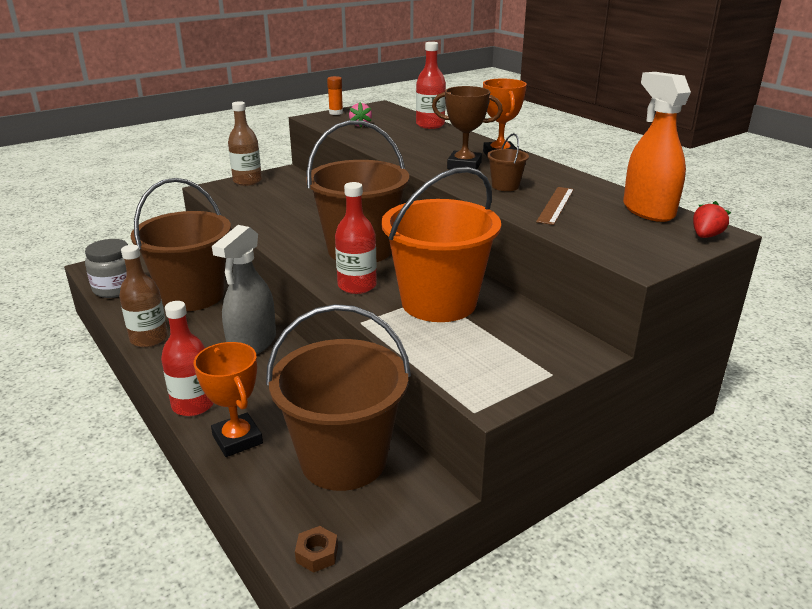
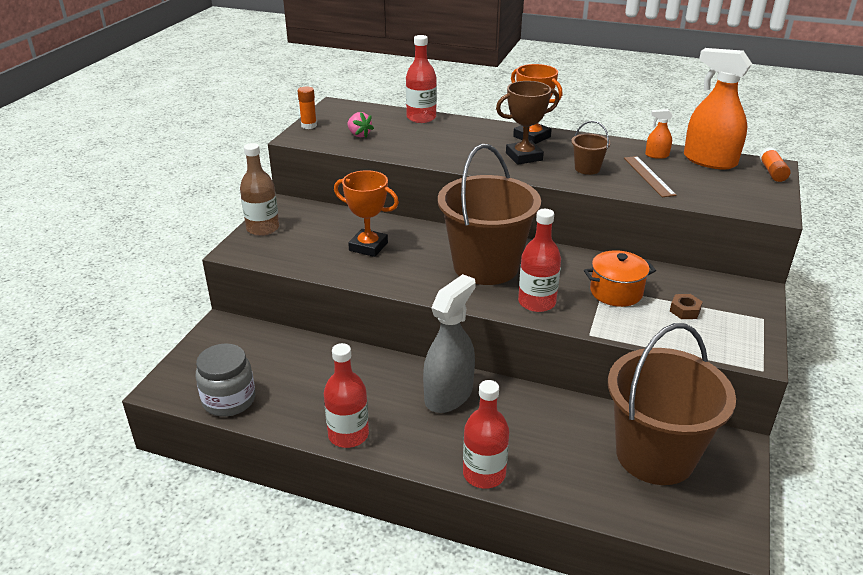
camera: 35 degrees left, 5 degrees up
brown bottle [119,245,168,347] -> red bottle [324,343,369,448]
brown bucket [131,178,231,311] -> none
orange trophy [194,342,263,457] -> orange trophy moved to [334,170,399,257]
grey spray bottle [212,225,276,355] -> grey spray bottle turned 135 degrees counterclockwise [423,274,476,413]
brown nut [295,526,338,573] -> brown nut moved to [670,294,703,319]
orange bucket [381,167,501,322] -> orange pot [584,250,656,307]
red strawberry [693,201,731,238] -> orange glue stick [759,147,791,182]
none -> orange spray bottle [645,109,673,159]

